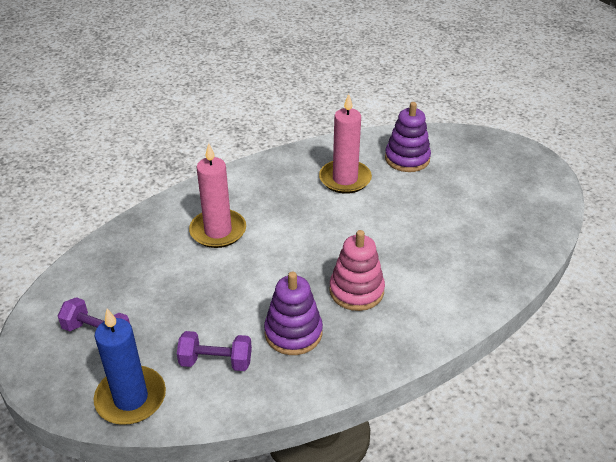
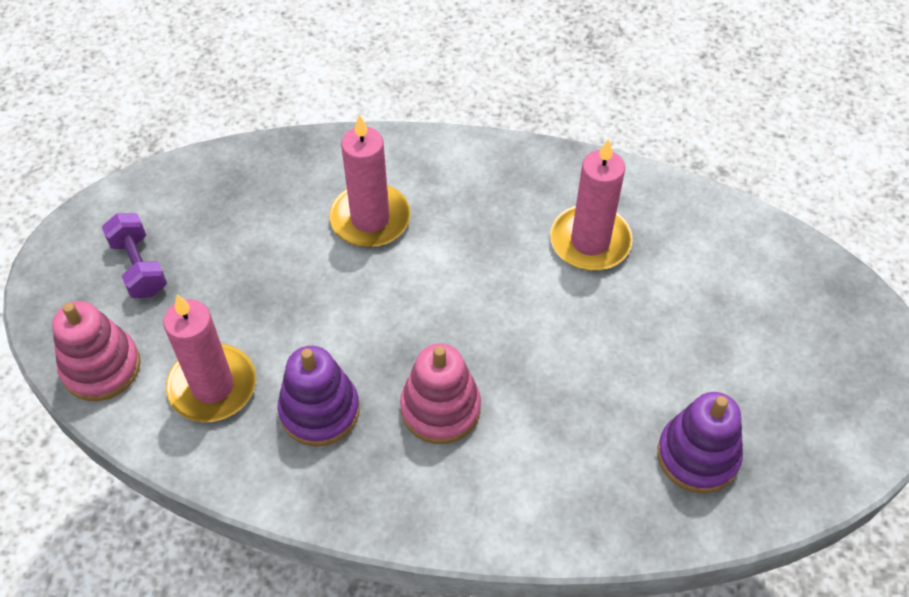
camera: 40 degrees right, 15 degrees up
blue candle [94,309,166,425] -> pink stacking toy [52,301,140,401]
purple dumbbell [177,331,252,371] -> pink candle [163,294,256,422]
purple stacking toy [385,102,431,172] -> purple stacking toy moved to [657,392,743,493]

